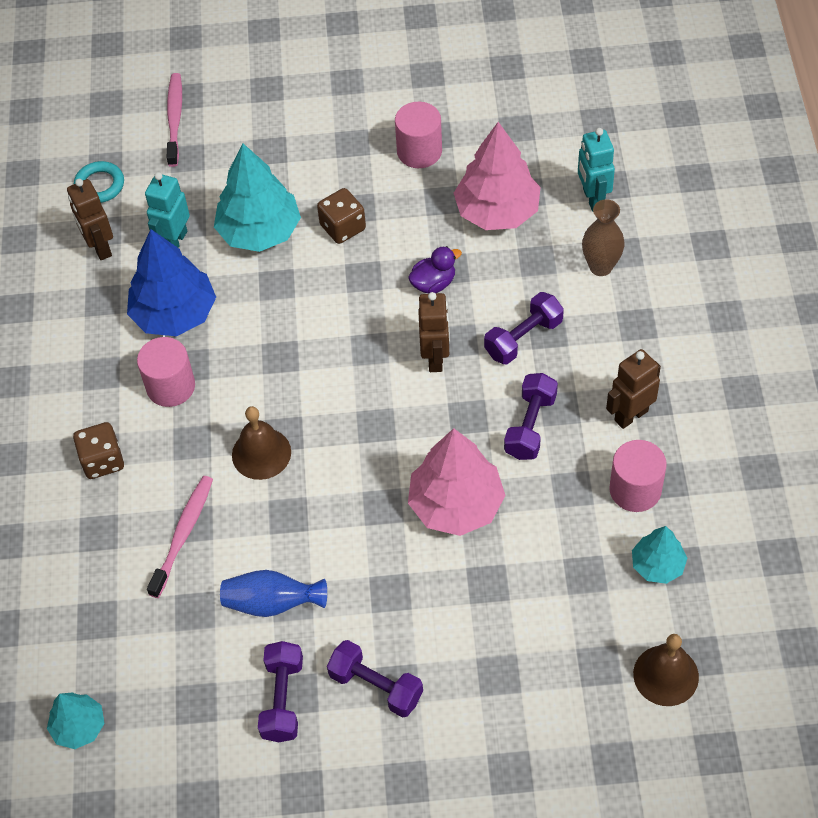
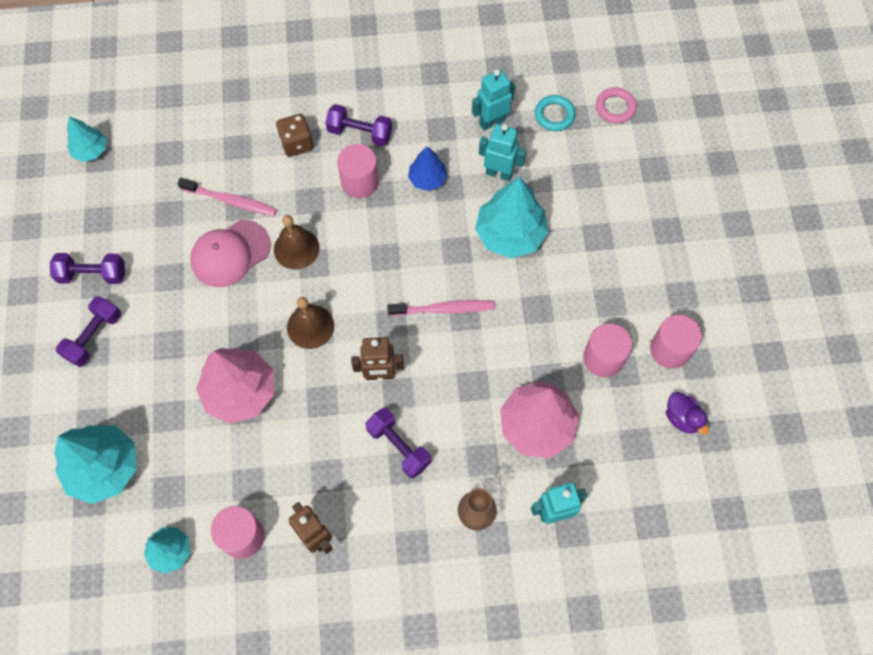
camera: 85 degrees right, 10 degrees up
brown robot [67,179,113,260] -> turquoise robot [472,69,515,131]
blue tree [127,229,216,336] -> blue tree [408,146,448,191], size x0.56
pink toothbrush [167,73,182,167] -> pink toothbrush moved to [387,300,495,316]
blue vase [220,570,327,617] -> none
brown dice [317,188,366,244] -> none
purple duck [408,246,462,294] -> purple duck moved to [666,392,709,435]
purple dumbbell [504,373,558,460] -> purple dumbbell moved to [325,104,392,146]
brown bell [633,634,699,706] -> brown bell moved to [287,297,334,349]
none -> turquoise tree [54,425,137,504]
none -> pink cap [190,220,271,287]
none -> pink ring [596,88,637,124]
none -> pink cylinder [650,315,702,368]

